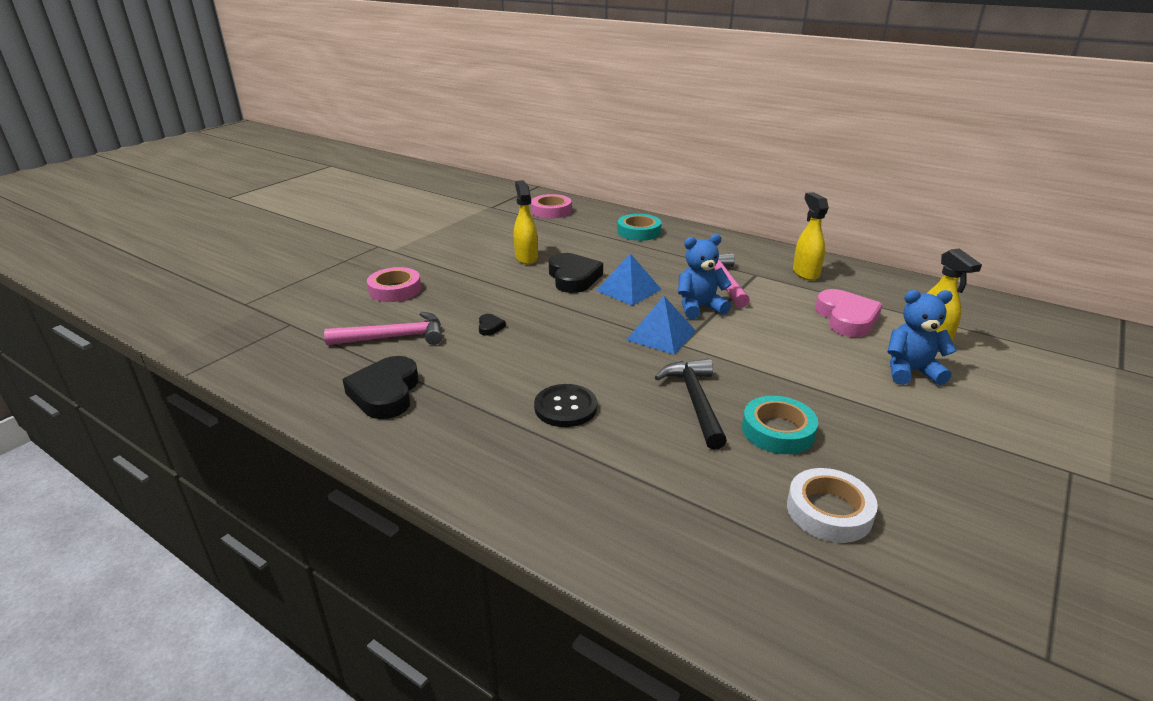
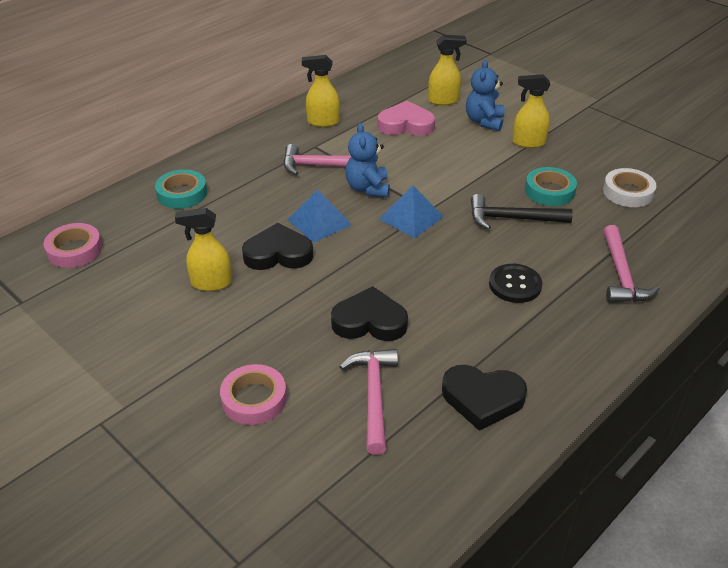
camera: 80 degrees left, 10 degrees up
black heart [479,314,506,336] -> black heart [331,286,408,341], size x2.27
none -> yellow spray bottle [512,74,550,148]
none -> pink hammer [603,225,660,303]

